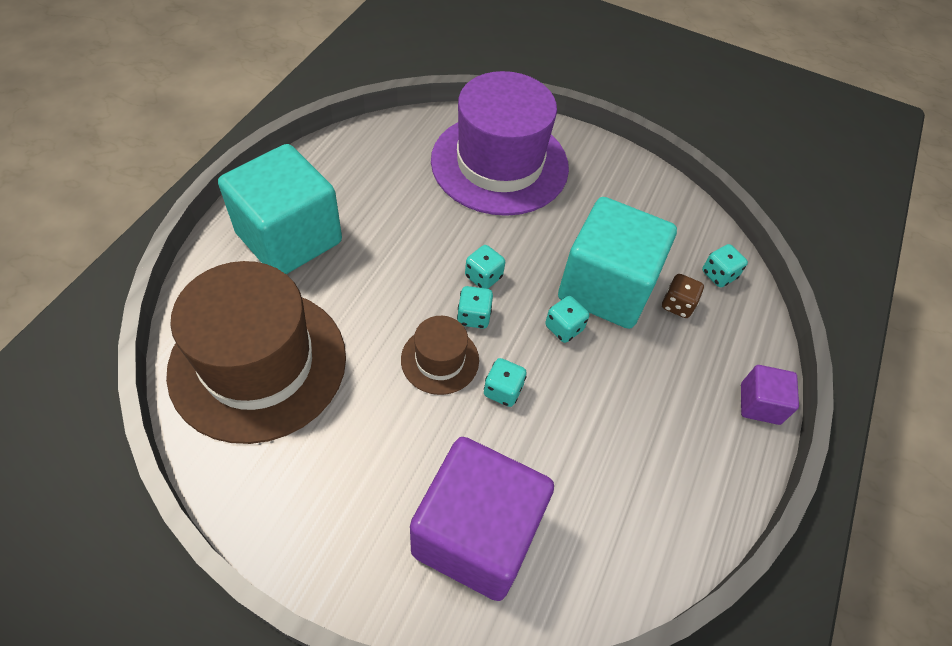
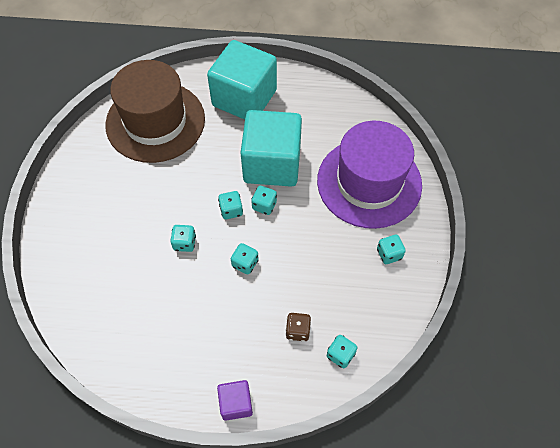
camera: 75 degrees right, 5 degrees up
brown hat [401,316,479,395] -> none
purple cube [410,437,554,601] -> none
turquoise cube [558,197,677,329] -> turquoise cube moved to [240,110,302,187]
none -> turquoise dice [377,234,406,264]

